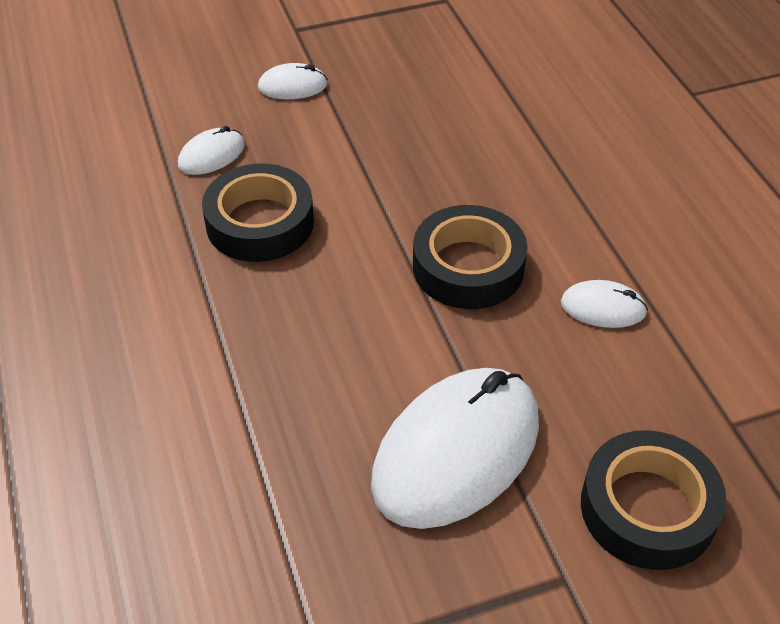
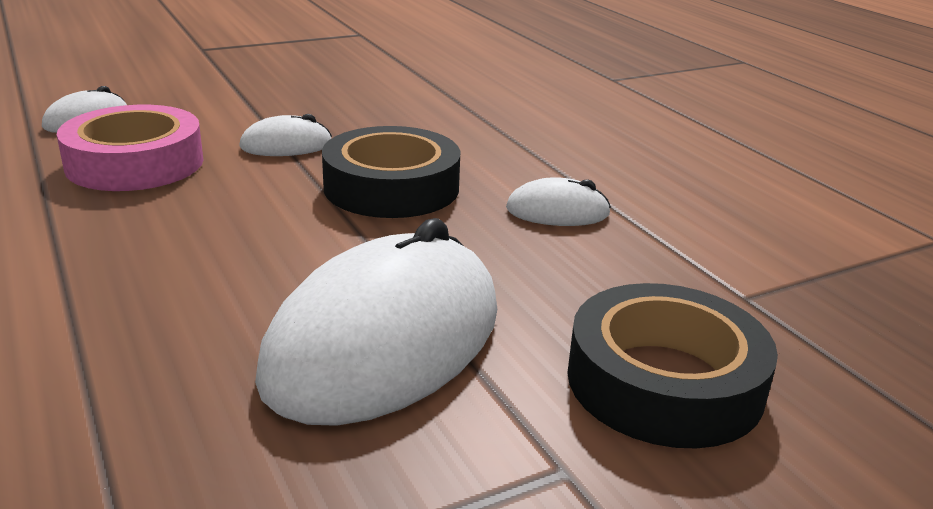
camera: 10 degrees left, 20 degrees down
black tape [202,164,314,262] -> pink tape [57,105,203,191]
white mouse [258,63,328,99] -> white mouse moved to [239,114,332,156]

